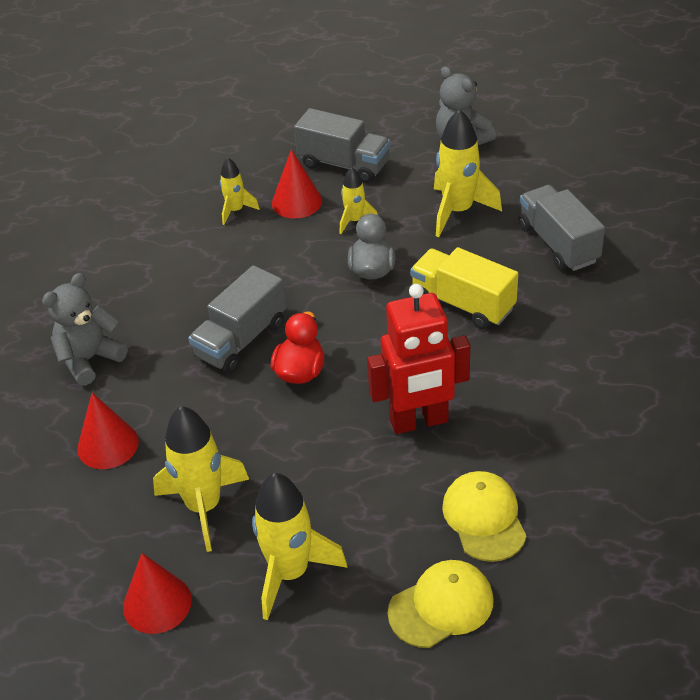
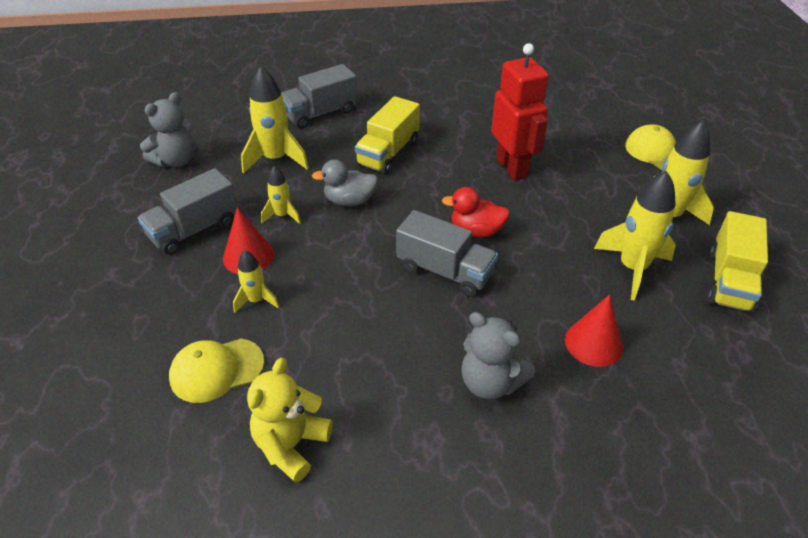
camera: 100 degrees left, 0 degrees up
red cone [123,553,192,634] -> yellow truck [707,211,768,314]
grey truck [294,108,390,183] -> grey truck turned 150 degrees counterclockwise [138,168,238,255]
yellow cap [442,471,527,562] -> yellow cap moved to [169,339,265,403]
none -> yellow teddy bear [247,358,332,482]

